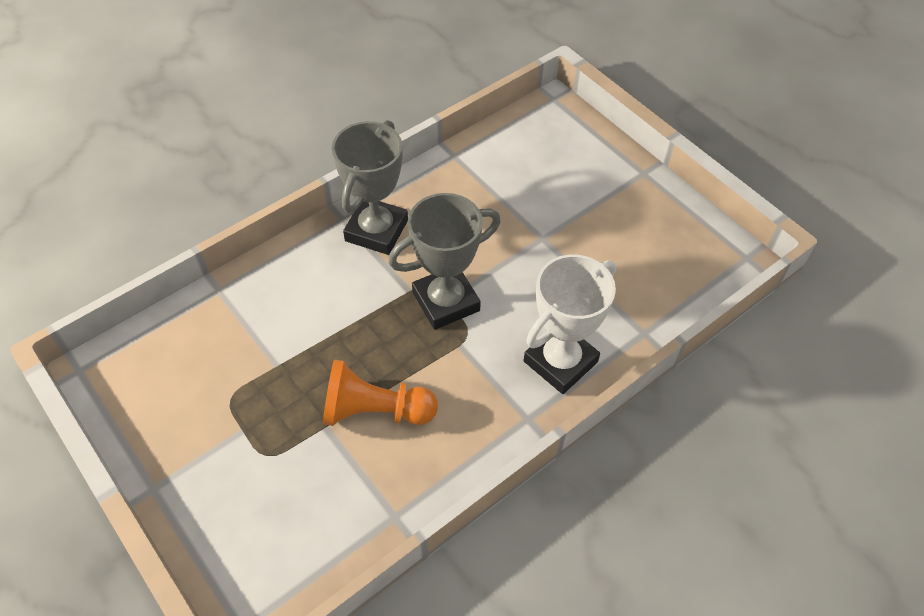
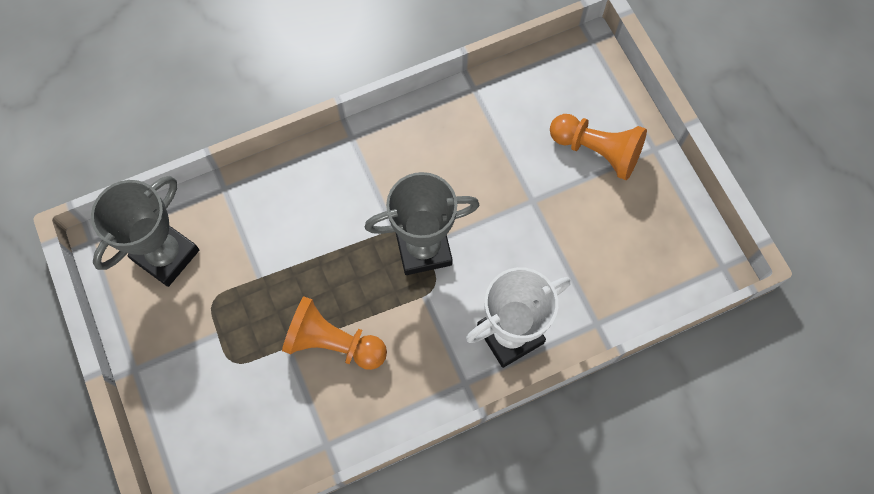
camera: 15 degrees right, 15 degrees up
grey trophy [332,120,408,255] -> grey trophy moved to [91,176,199,287]
none -> orange pawn [550,114,647,181]

